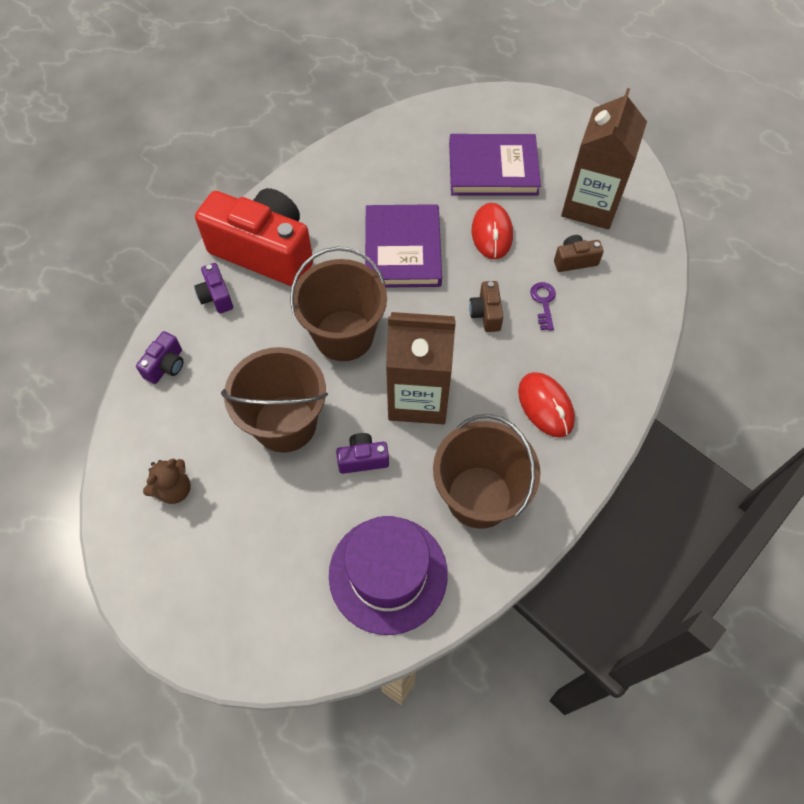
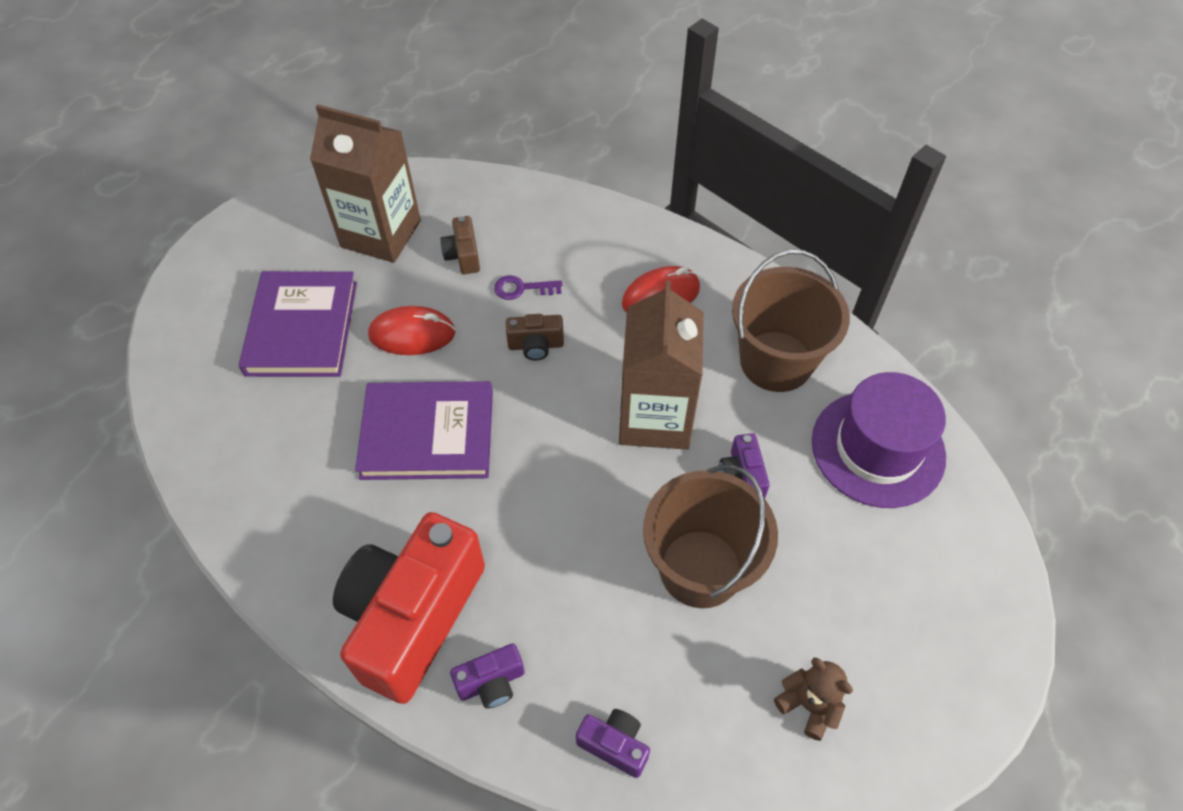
camera: 90 degrees left, 5 degrees down
brown bucket [290,247,387,361] -> none

